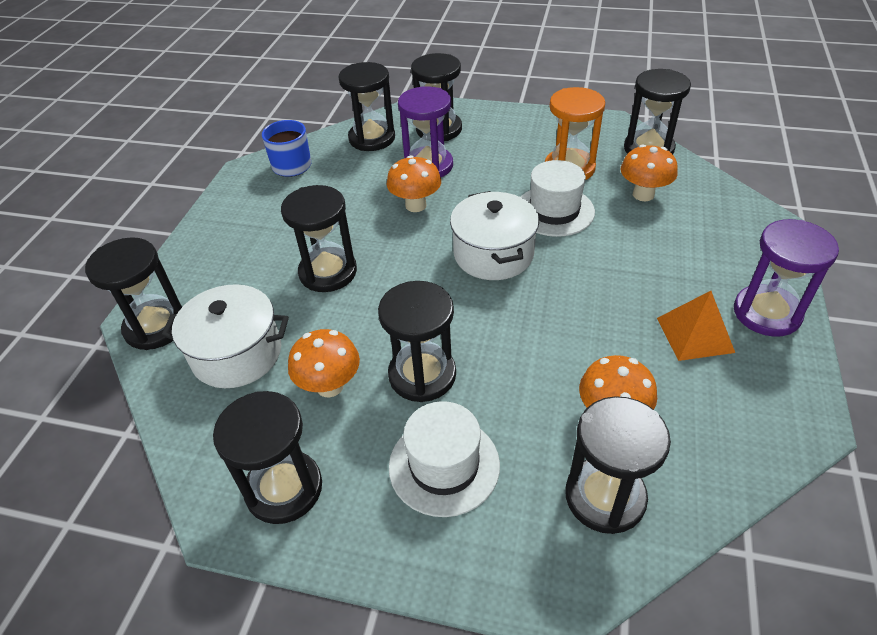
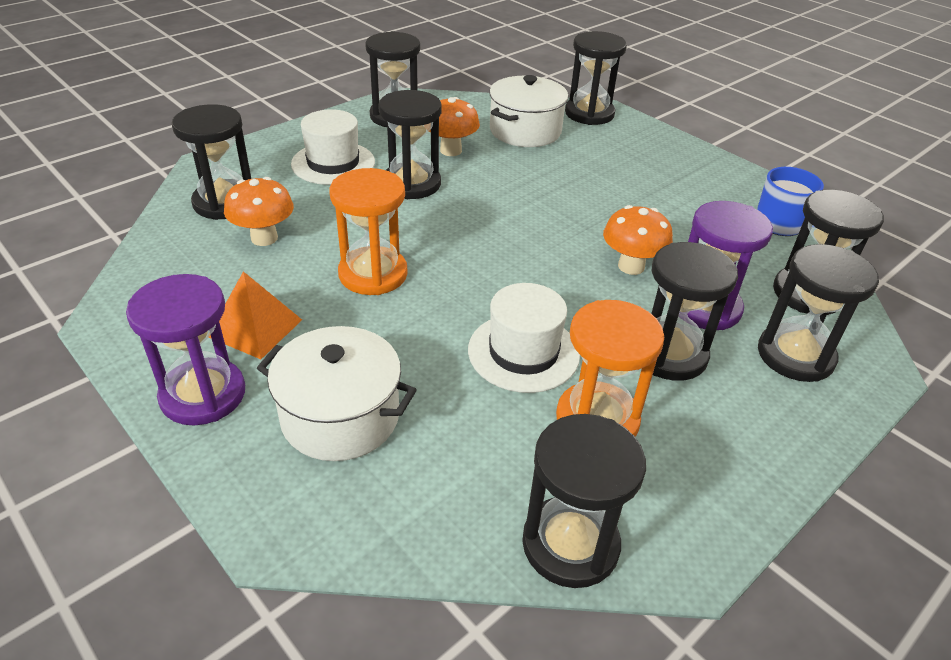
camera: 120 degrees right, 5 degrees down
black hourglass [281,185,357,292] -> black hourglass moved to [651,242,738,381]
white pot [450,191,539,280] -> white pot moved to [257,326,417,461]
orange mushroom [621,144,678,201] -> none
none -> orange hourglass [329,168,408,295]

